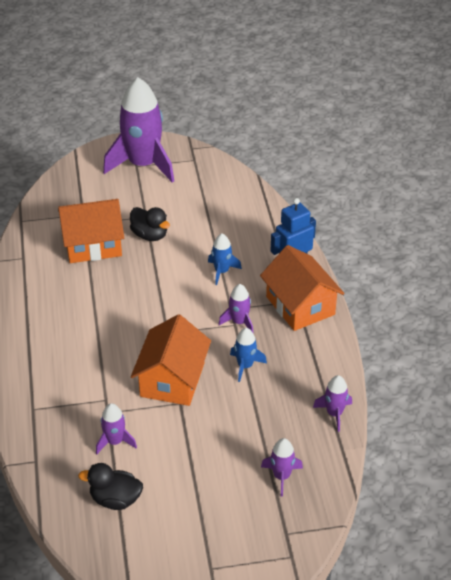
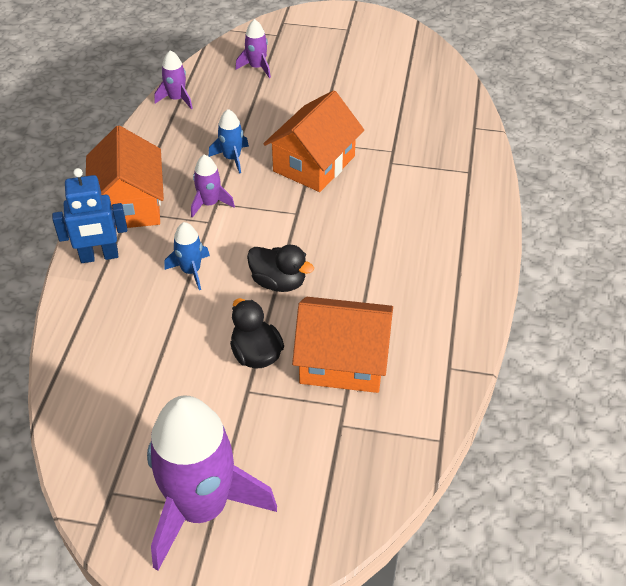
camera: 160 degrees left, 5 degrees up
black duck [78,463,143,510] -> black duck moved to [247,245,314,292]
purple rocket [96,403,137,454] -> none

